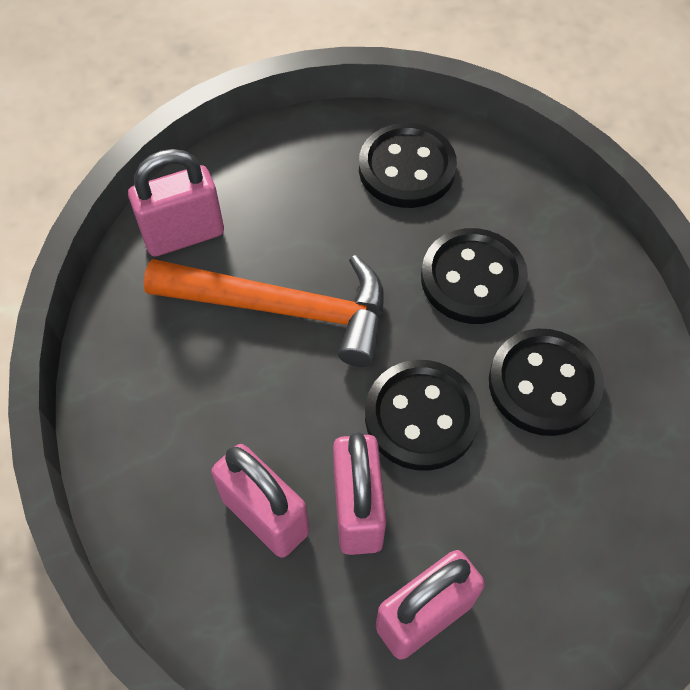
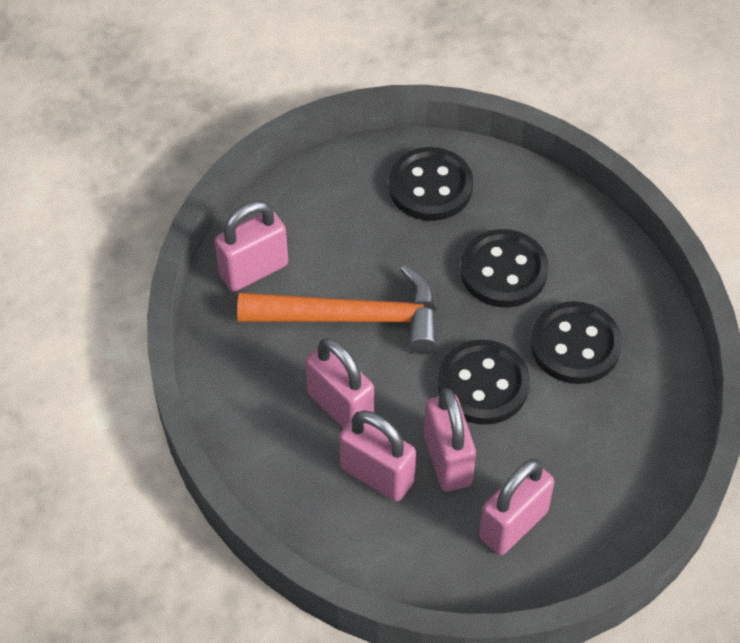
camera: 10 degrees left, 5 degrees down
none -> pink padlock [305,338,374,428]

